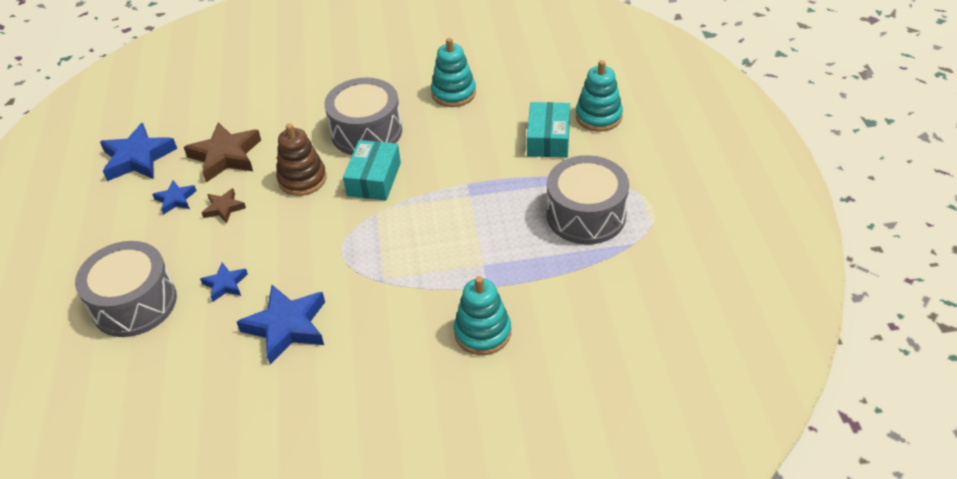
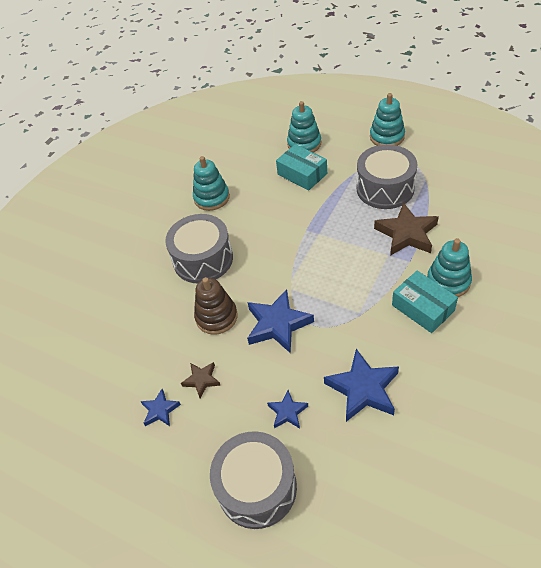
camera: 50 degrees left, 5 degrees up
blue star [100,123,177,181] -> blue star moved to [247,289,314,353]
brown star [184,122,261,182] -> brown star moved to [374,202,439,256]
turquoise box [343,140,401,200] -> turquoise box moved to [392,271,458,333]
none -> turquoise stacking toy [370,93,405,146]

